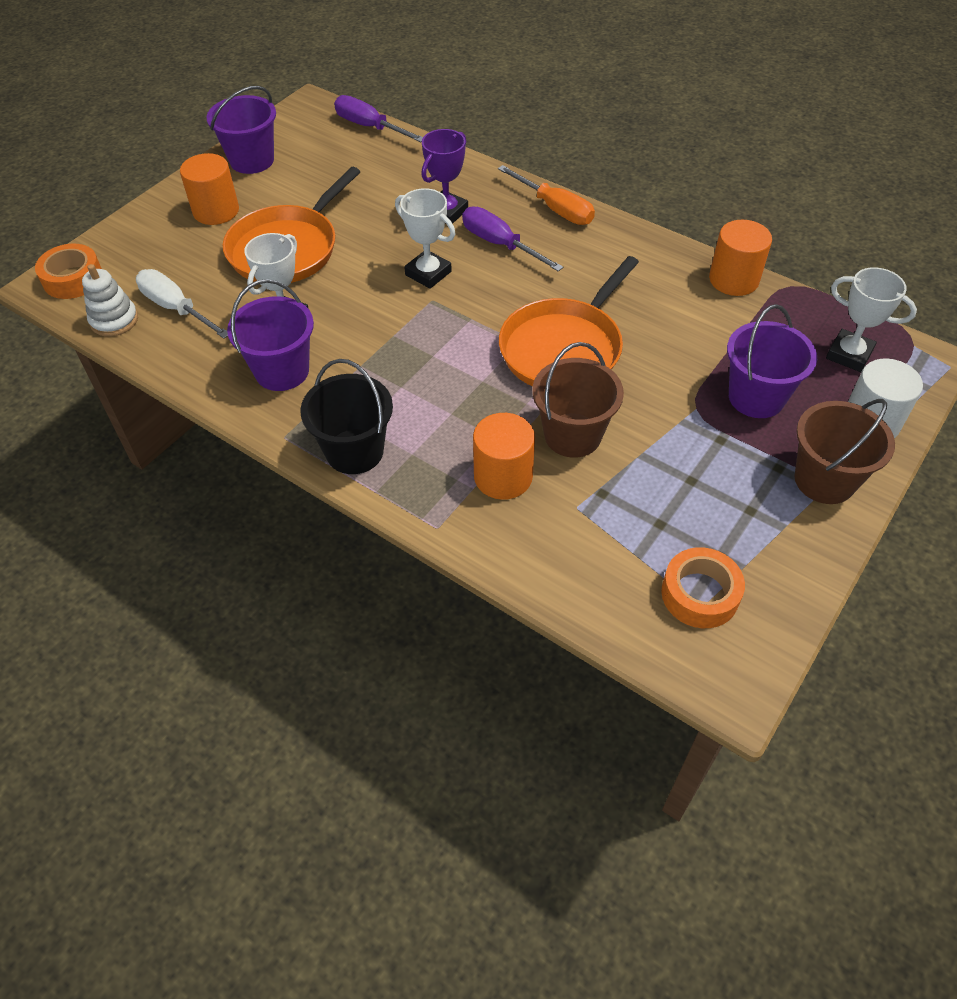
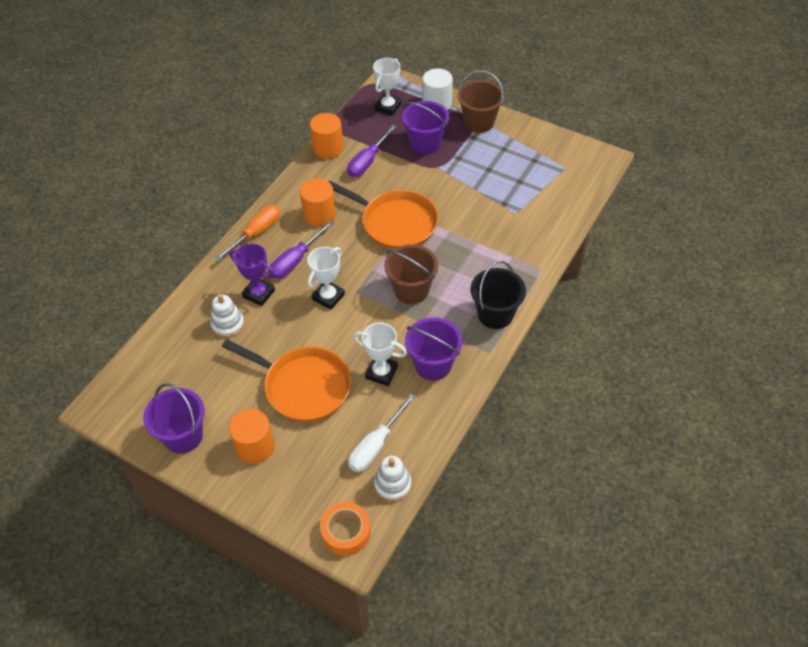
camera: 95 degrees left, 0 degrees up
purple screwdriver [334,95,423,142] -> purple screwdriver moved to [347,125,397,177]
orange cylinder [473,413,535,500] -> orange cylinder moved to [300,179,336,227]
brown bucket [532,342,624,458] -> brown bucket moved to [384,244,438,304]
orange tape [661,547,745,628] -> none
none -> white stacking toy [210,294,244,338]

